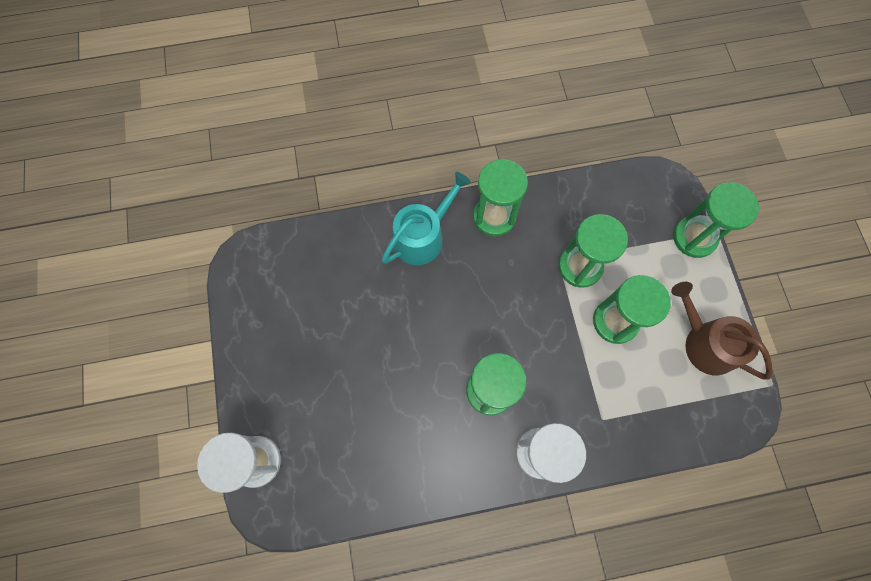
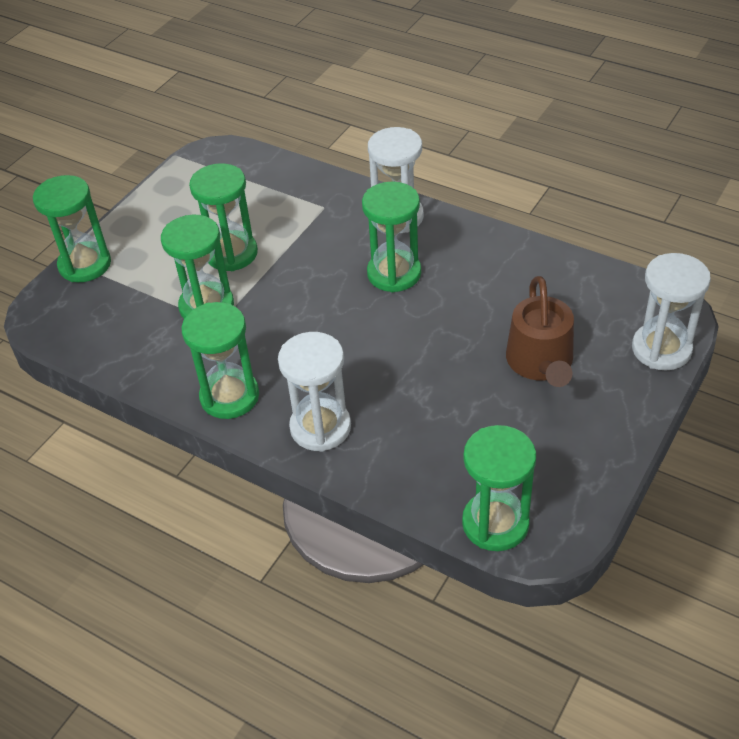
camera: 135 degrees left, 25 degrees down
turquoise watering can [382,172,471,265] -> white hourglass [278,332,351,452]
brown watering can [671,282,773,380] -> brown watering can moved to [506,276,574,387]
none -> green hourglass [462,425,536,551]

